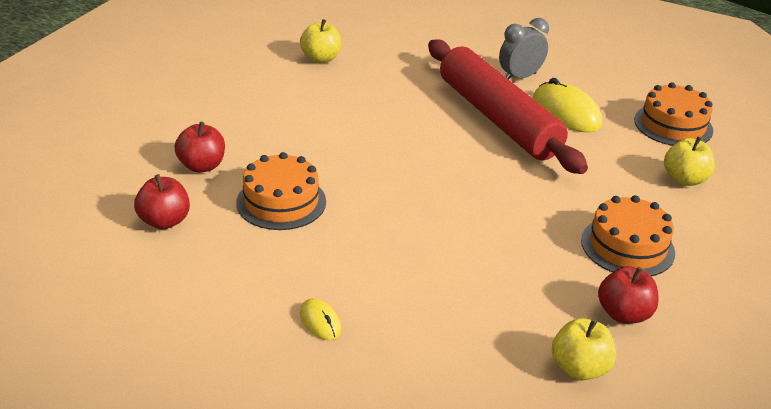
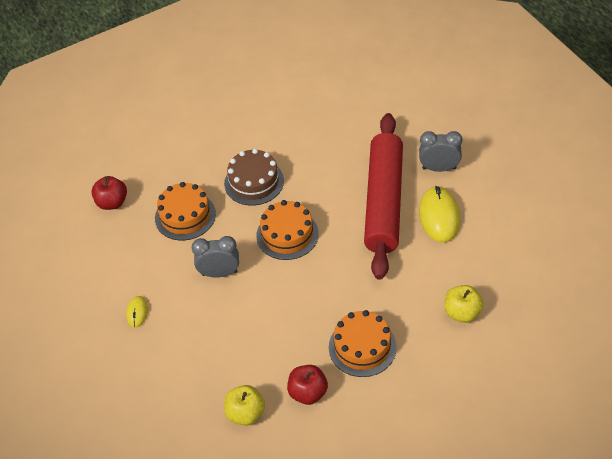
camera: 40 degrees right, 15 degrees up
red apple [174,122,225,173] -> none
yellow apple [300,19,341,63] -> none
orange cake [634,82,713,146] -> orange cake moved to [256,200,319,260]
none -> grey clock [192,236,239,278]
none -> brown cake [224,149,284,206]

